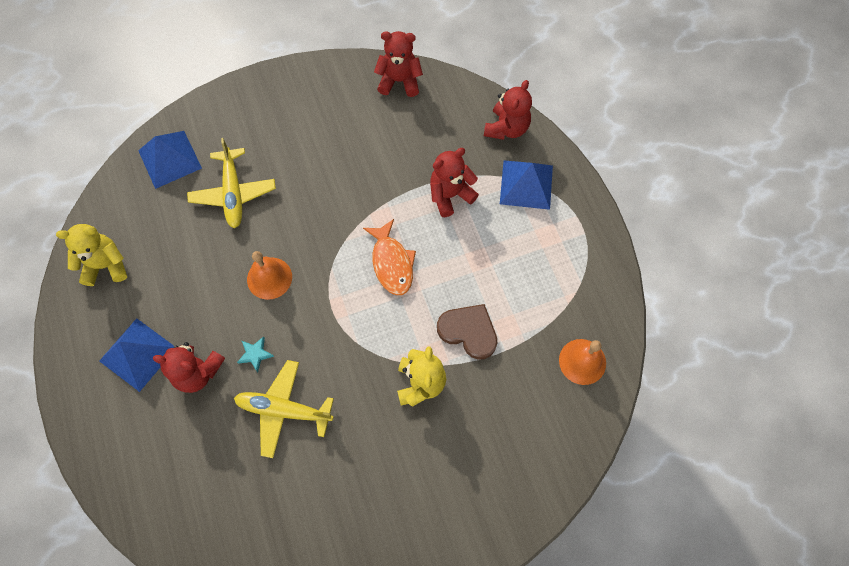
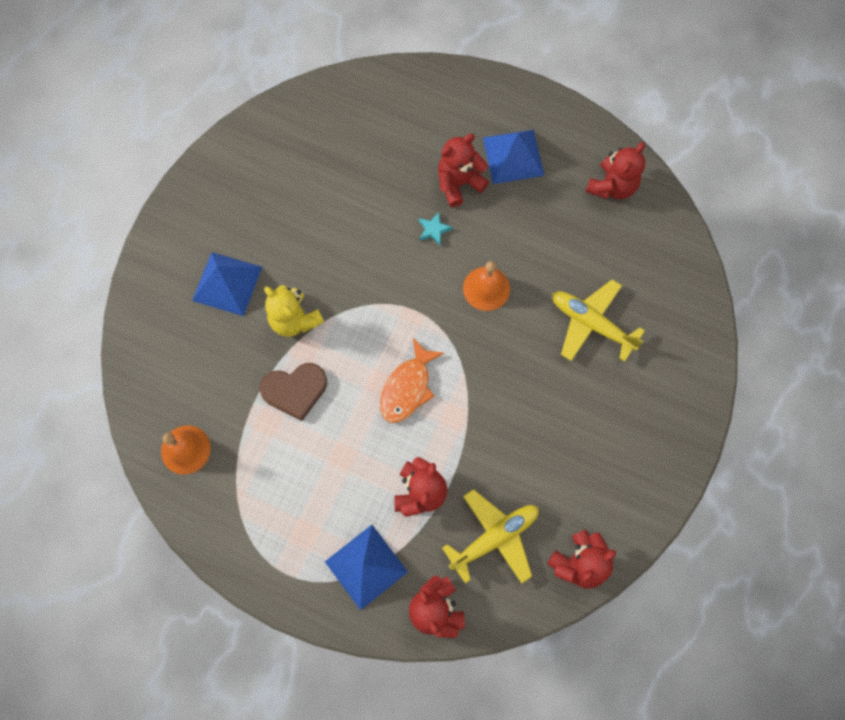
camera: 135 degrees right, 5 degrees up
yellow teddy bear [56,224,127,286] -> red teddy bear [586,142,645,200]
blue pyramid [138,131,202,189] -> blue pyramid moved to [192,252,262,316]
yellow plane [234,360,334,458] -> yellow plane moved to [442,489,539,584]
orange fish [363,219,416,295] -> orange fish turned 90 degrees counterclockwise [380,338,444,423]

